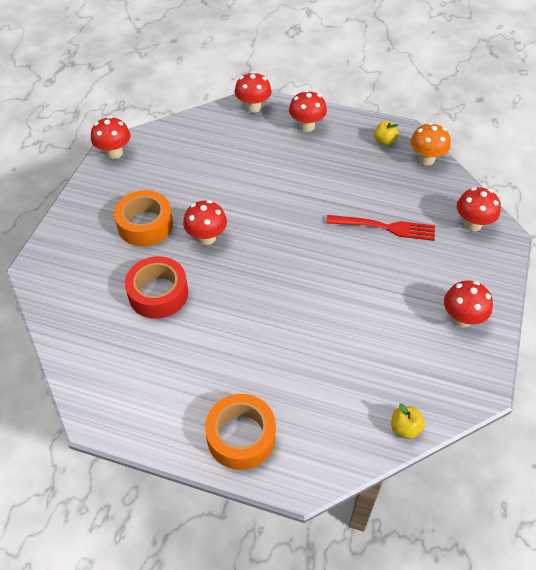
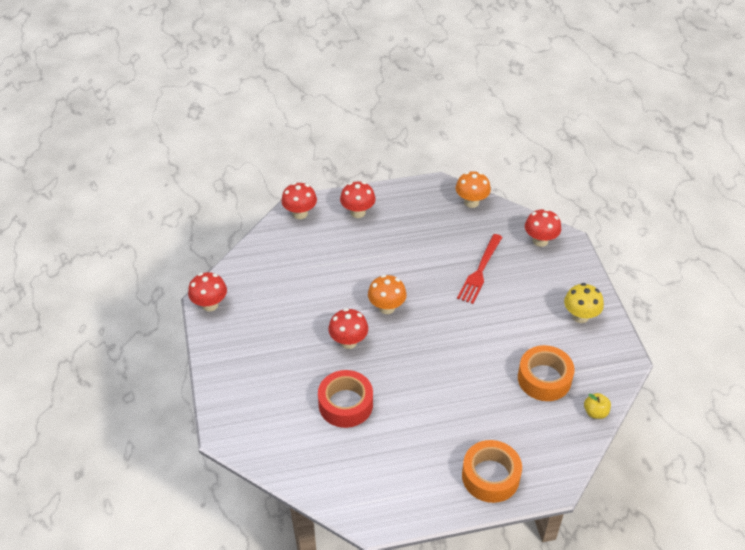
camera: 30 degrees left, 5 degrees down
orange tape [114,190,173,246] -> orange tape moved to [518,345,575,401]
red fork [326,215,435,241] -> red fork turned 135 degrees clockwise [457,234,502,304]
yellow apple [374,122,399,146] -> none
red mushroom [444,281,493,327] -> yellow mushroom [564,283,604,323]
none -> orange mushroom [368,275,407,314]

